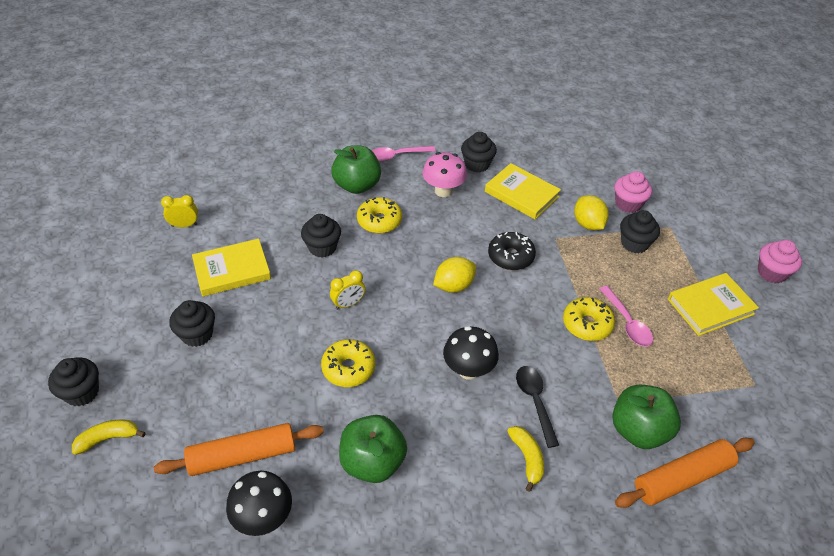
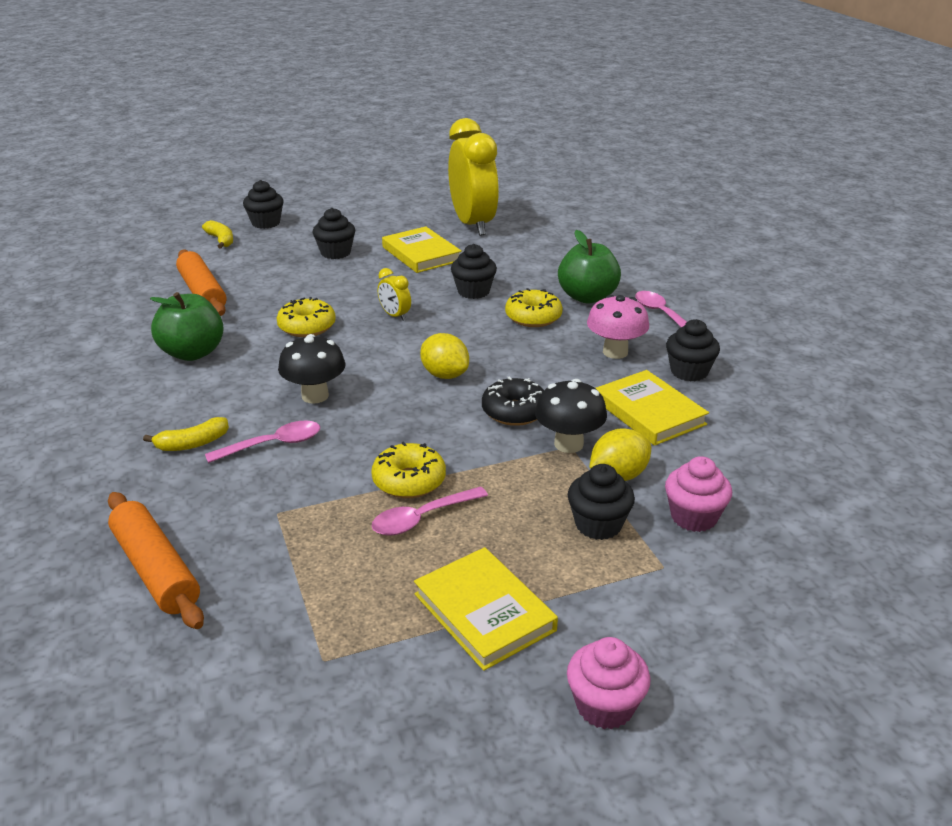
camera: 80 degrees right, 15 degrees down
yellow clock [161,195,198,227] -> yellow clock [448,118,499,236], size x2.49
black mushroom [226,471,292,536] -> black mushroom moved to [535,379,607,453]
yellow book [485,163,561,219] -> yellow book turned 60 degrees counterclockwise [595,370,709,446]
black spoon [516,366,559,448] -> pink spoon [205,420,320,463]
green apple [612,385,681,449] -> none

